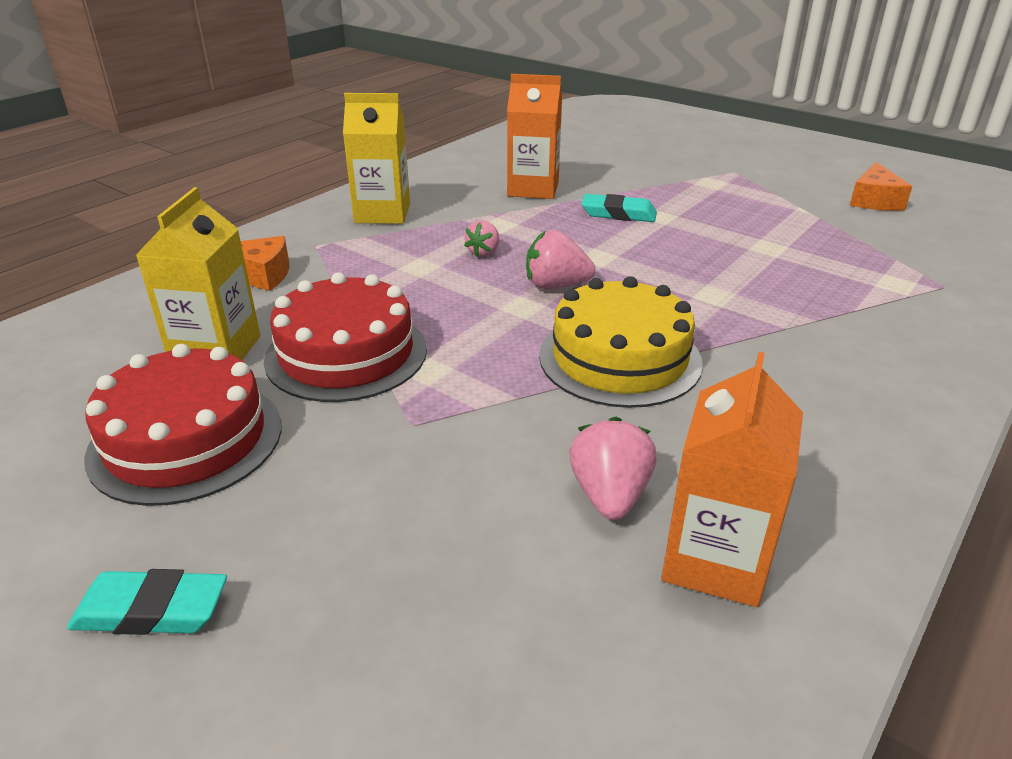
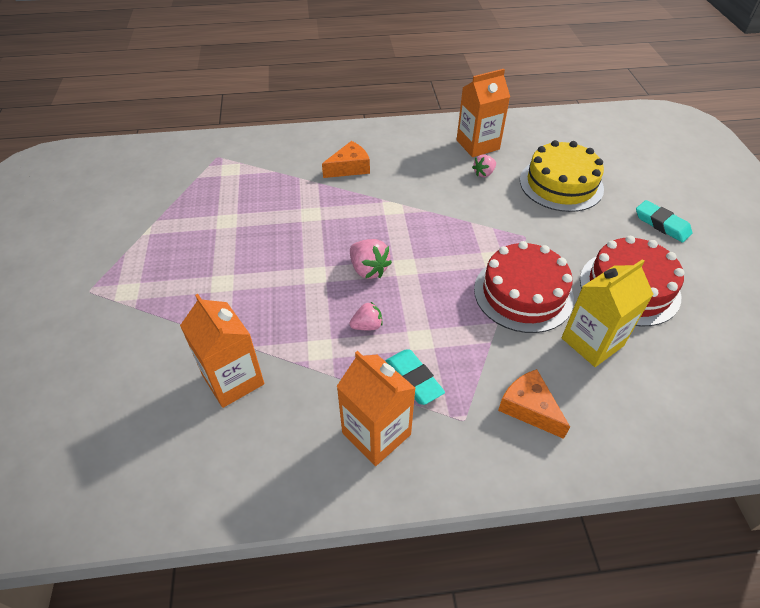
camera: 135 degrees left, 15 degrees up
yellow carton [343,93,410,224] -> orange carton [337,351,416,466]
yellow cake [539,276,703,408] -> yellow cake moved to [520,140,604,212]
pink strawberry [569,417,656,520] -> pink strawberry [472,155,496,177], size x0.65
turquoise eraser [581,194,657,222] -> turquoise eraser moved to [386,349,445,405]
orange cheese [850,162,912,211] -> orange cheese moved to [322,141,370,178]

